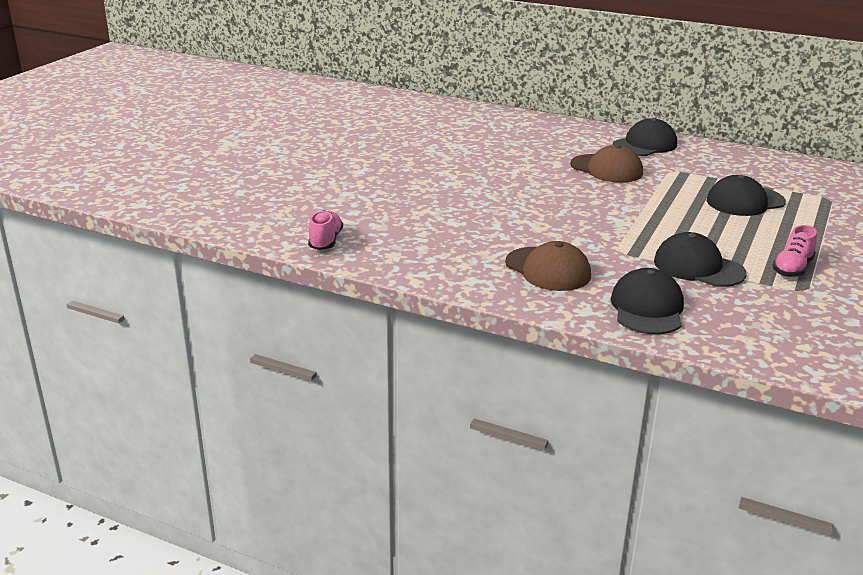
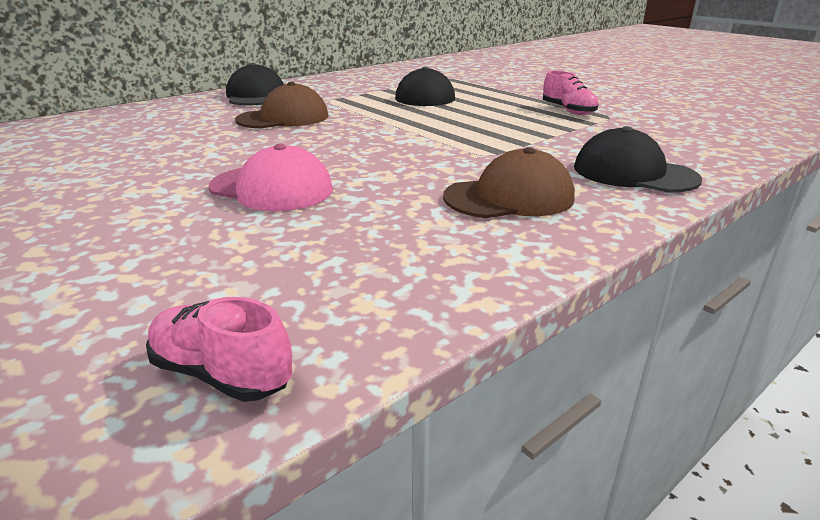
camera: 65 degrees left, 0 degrees up
black cap [654,232,747,287] -> none
none -> pink cap [209,144,333,211]

